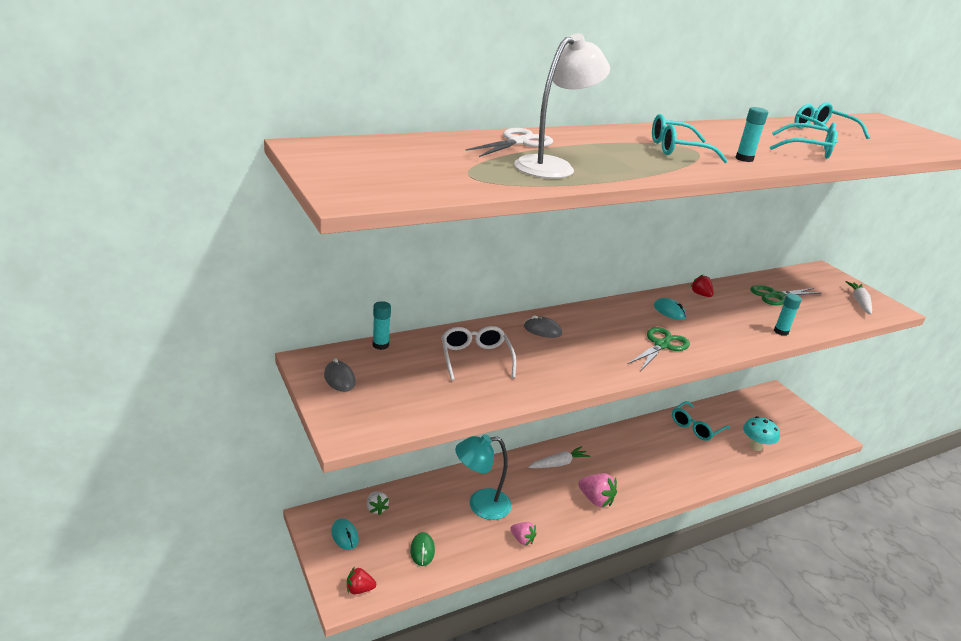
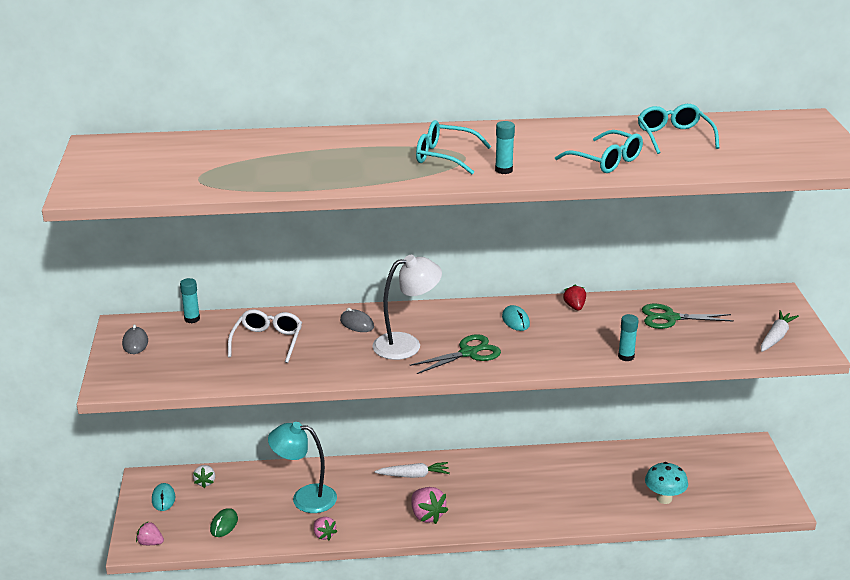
camera: 25 degrees right, 0 degrees up
red strawberry [347,567,376,594] -> pink strawberry [136,521,164,545]
white scissors [465,128,553,157] -> none
white lamp [514,34,610,179] -> white lamp moved to [373,255,442,360]
turquoise glasses [672,401,730,441] -> none

